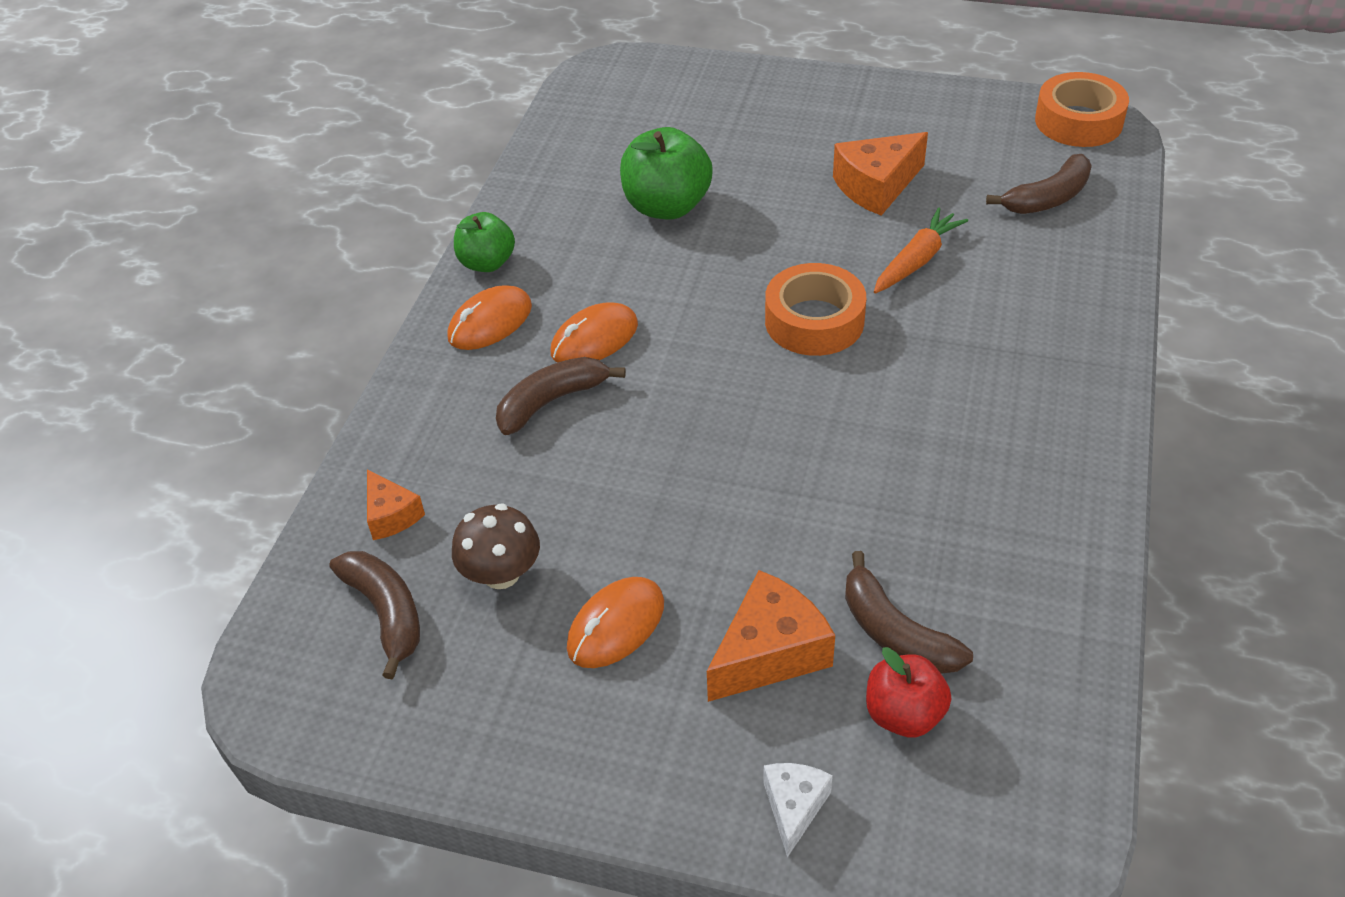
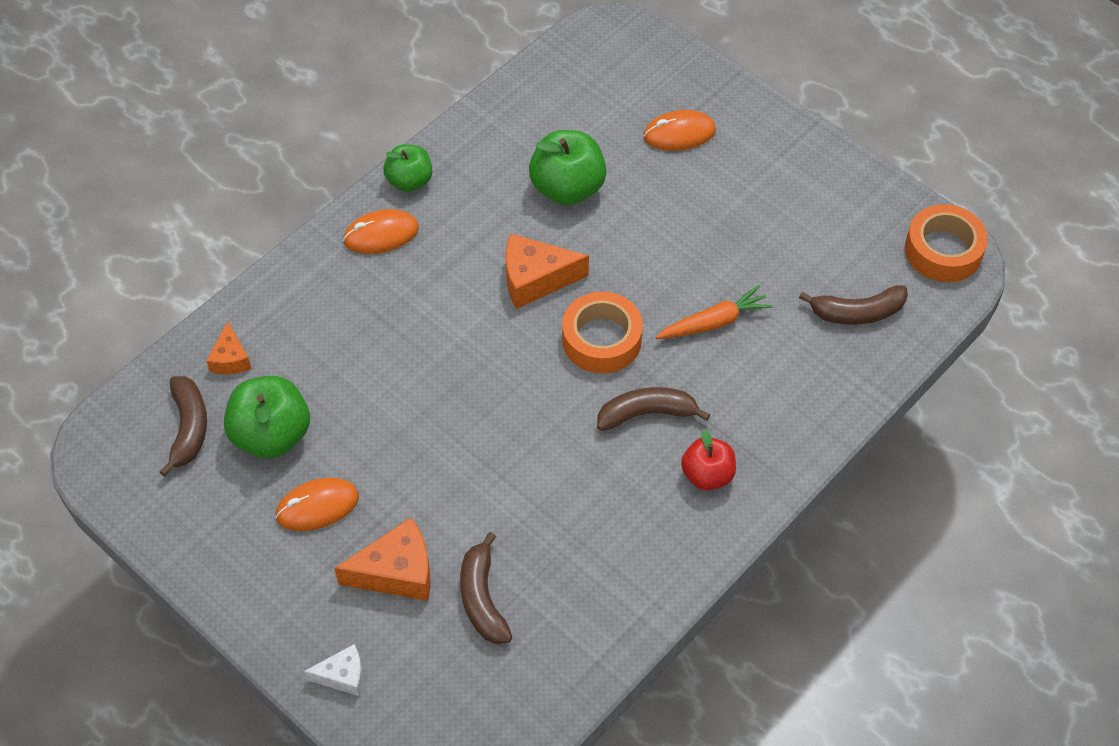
camera: 25 degrees right, 10 degrees up
brown mushroom [452,504,540,589] -> green apple [224,376,310,458]
brown banana [496,357,626,435] -> brown banana moved to [597,387,711,431]
orange mouse [551,302,638,362] -> orange mouse moved to [643,110,716,151]
white cheese [763,763,833,857] -> white cheese turned 45 degrees clockwise [304,644,363,696]
orange cheese [833,132,928,216] -> orange cheese moved to [506,234,589,309]
red apple [866,647,951,738] -> red apple moved to [681,429,736,491]

